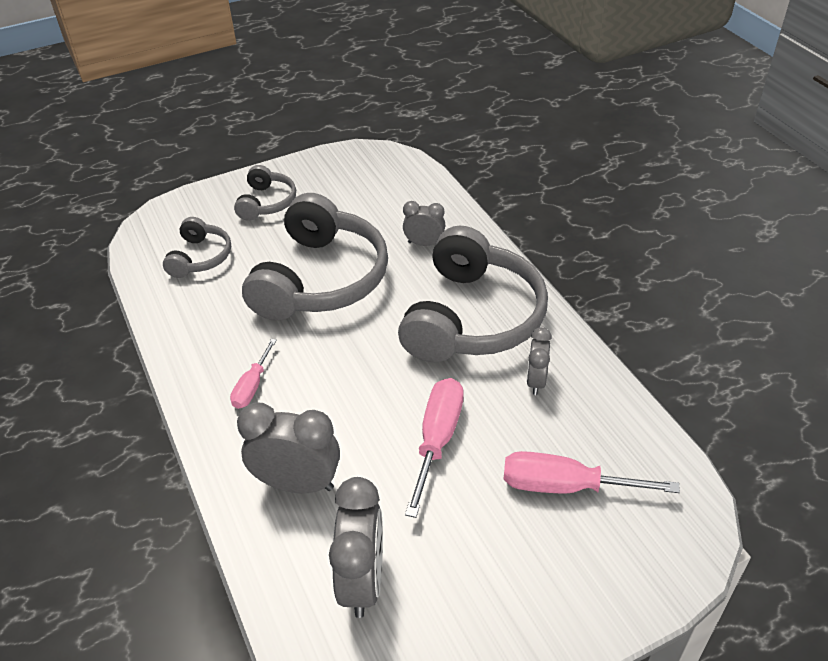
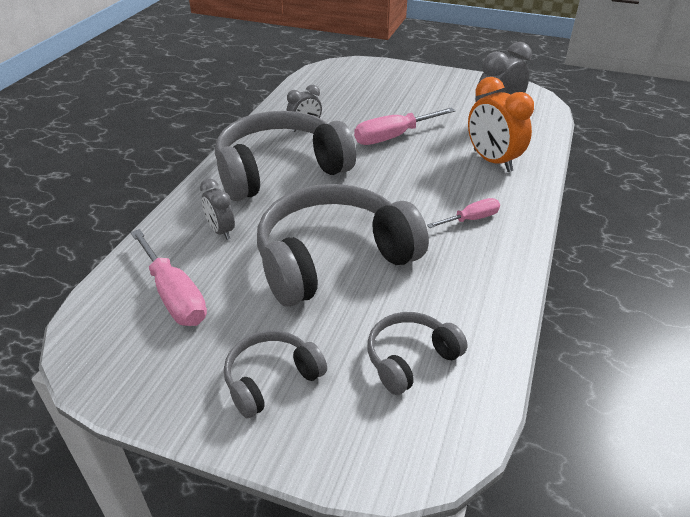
camera: 135 degrees left, 5 degrees down
grey clock [237,402,340,493] -> orange clock [468,77,534,172]
pink screwdriver [503,451,680,494] -> pink screwdriver moved to [131,229,207,326]

